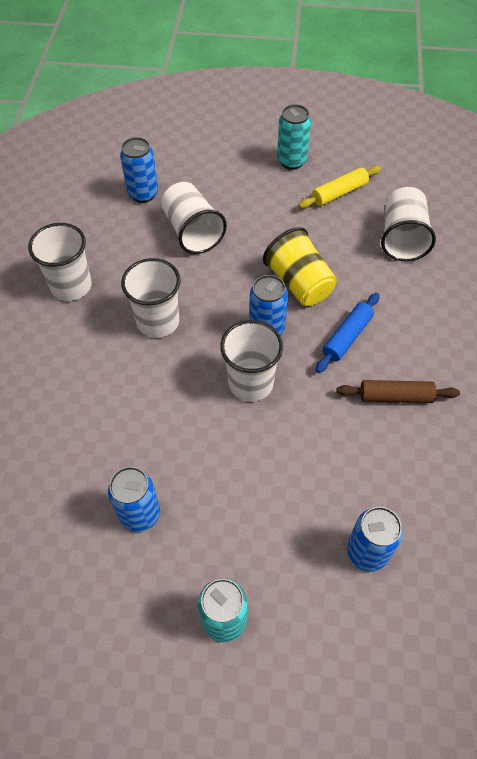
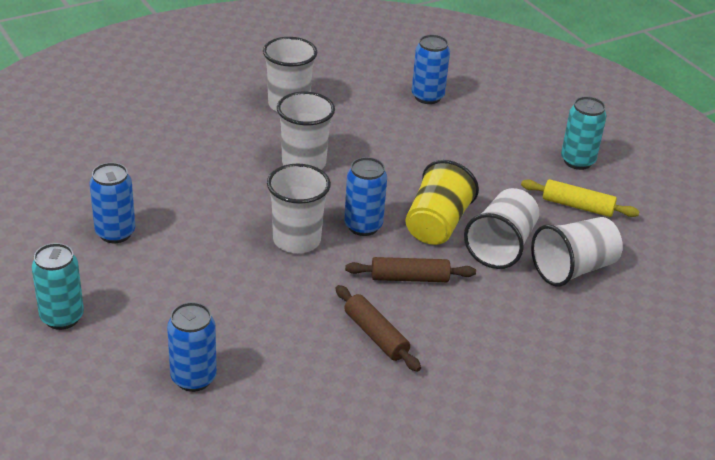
camera: 50 degrees right, 20 degrees down
white cup [161,182,227,254] -> white cup moved to [464,188,539,269]
blue rolling pin [316,293,380,373] -> brown rolling pin [345,257,476,282]

